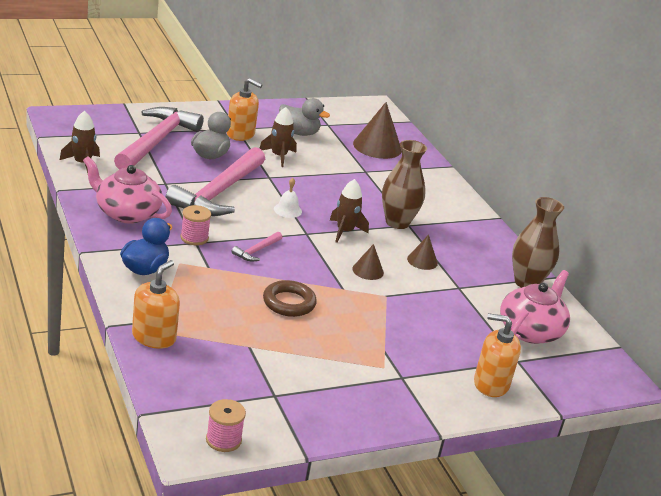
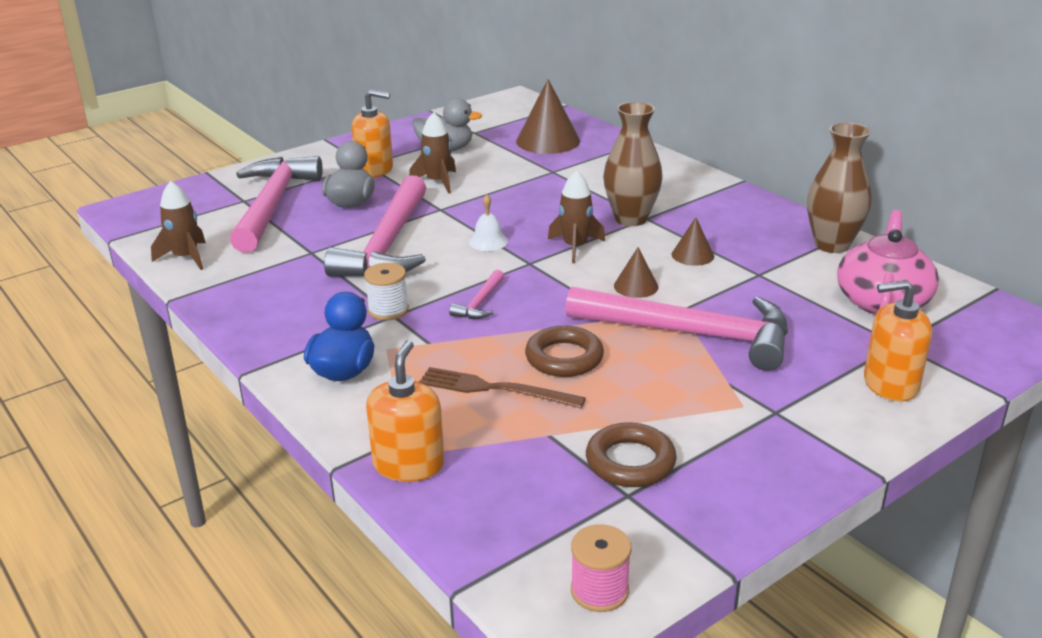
camera: 10 degrees left, 0 degrees up
pink teapot [83,156,172,224] -> none
pink spool [180,205,211,245] -> white spool [364,263,409,320]
none -> brown fork [419,367,586,408]
none -> pink hammer [565,286,788,371]
none -> brown ring [586,422,677,487]

